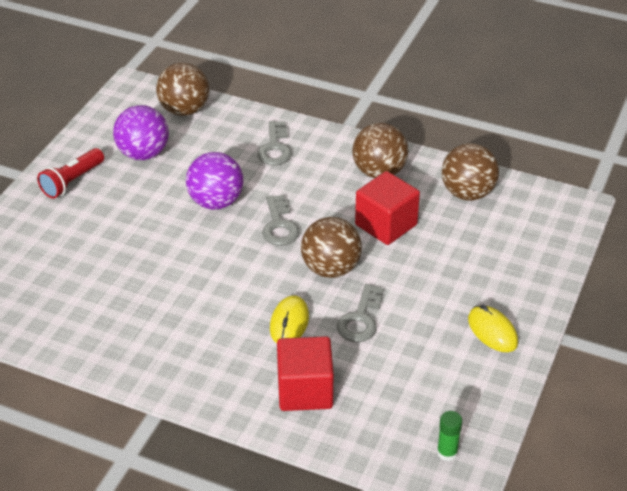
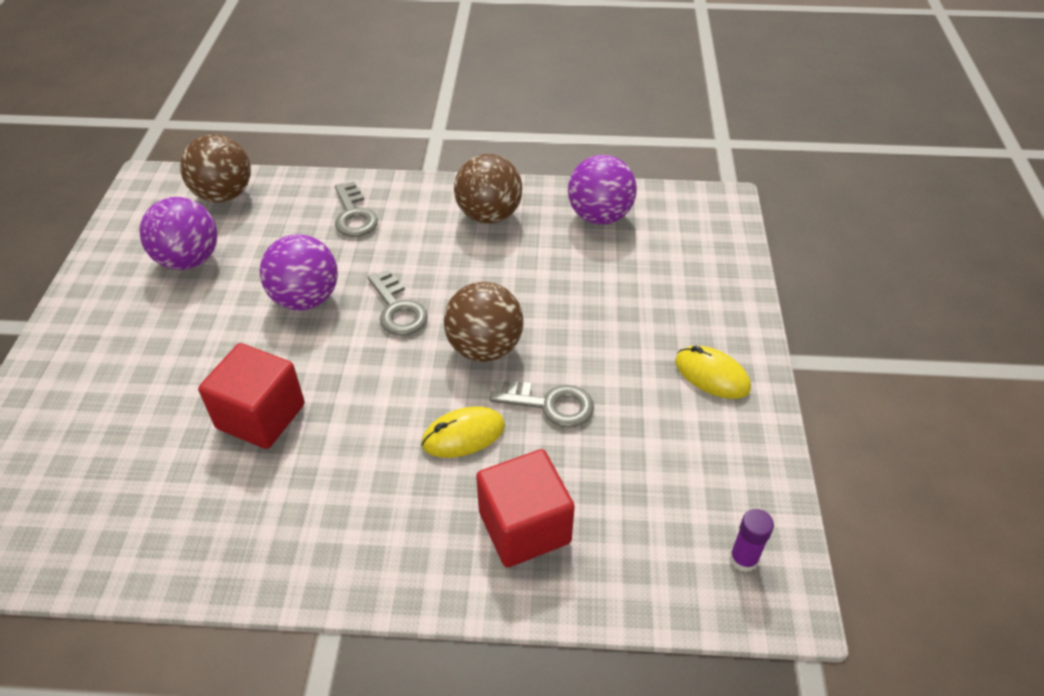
camera: 20 degrees left, 5 degrees up
red flashlight [37,148,104,199] -> none
yellow mouse [270,295,309,343] -> yellow mouse turned 75 degrees clockwise [421,406,505,458]
grey key [337,284,383,342] -> grey key turned 75 degrees counterclockwise [489,380,594,428]
red cube [355,171,420,245] -> red cube moved to [198,343,305,449]
green glue stick [437,411,462,461] -> purple glue stick [729,509,774,572]
brown ball [442,143,499,201] -> purple ball [568,155,637,225]

